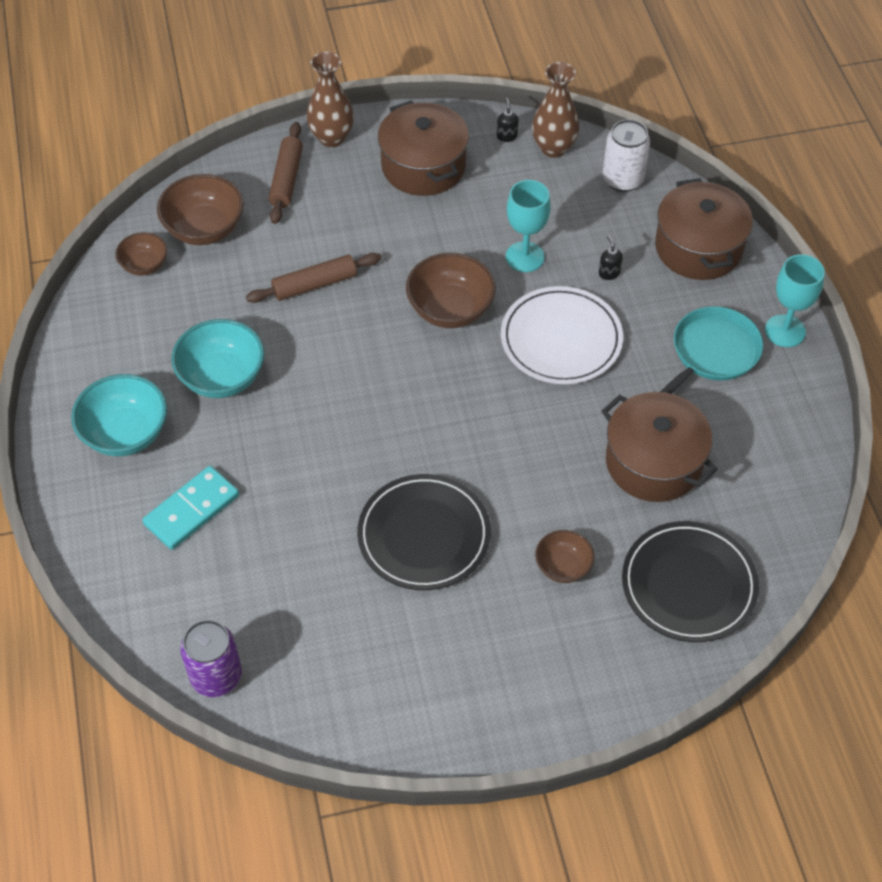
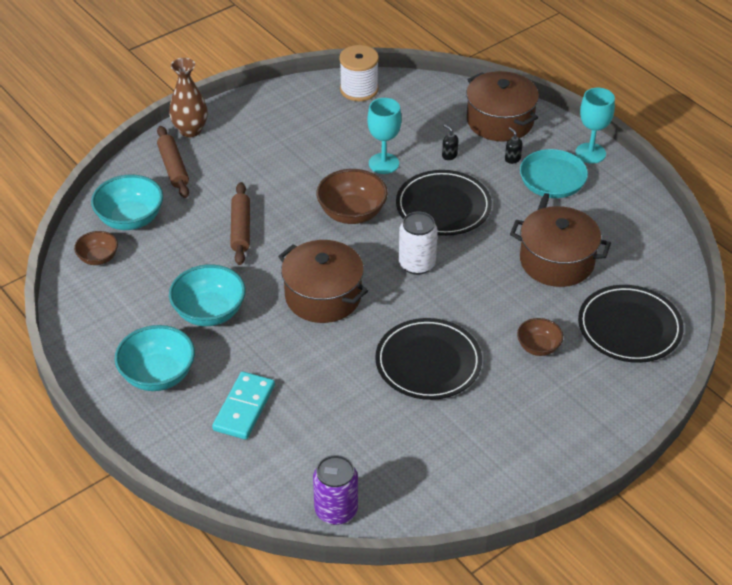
camera: 25 degrees left, 10 degrees down
brown bowl [157,174,244,245] -> turquoise bowl [91,175,163,230]
brown rolling pin [246,253,381,303] -> brown rolling pin turned 45 degrees counterclockwise [230,182,250,265]
brown pot [378,100,469,196] -> brown pot moved to [278,240,368,323]
black soap dispenser [497,98,518,142] -> black soap dispenser moved to [505,127,523,164]
white plate [501,286,623,384] -> black plate [396,170,492,236]
brown vase [532,62,580,158] -> white spool [339,45,379,101]
white can [602,119,650,192] -> white can moved to [399,212,438,275]

